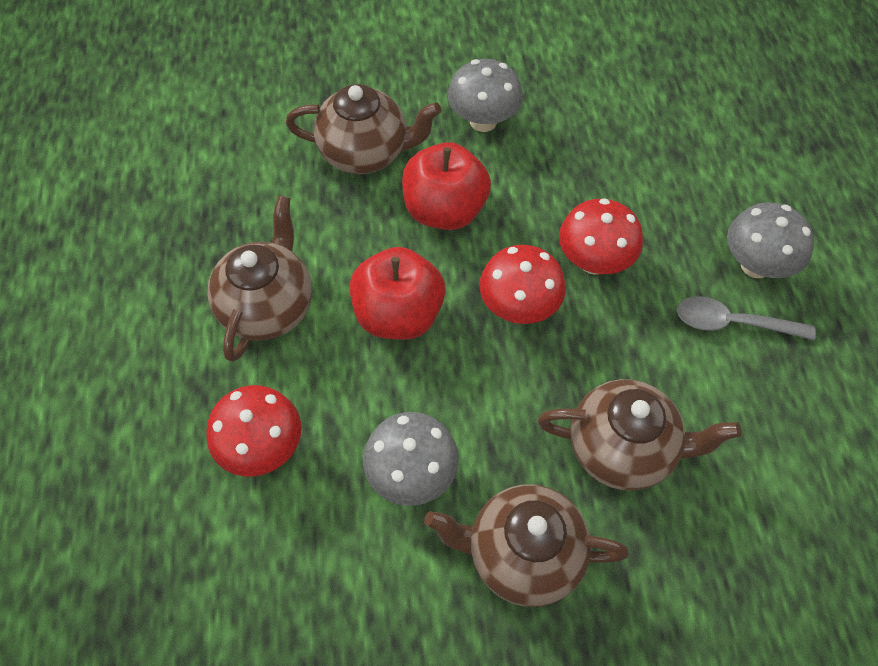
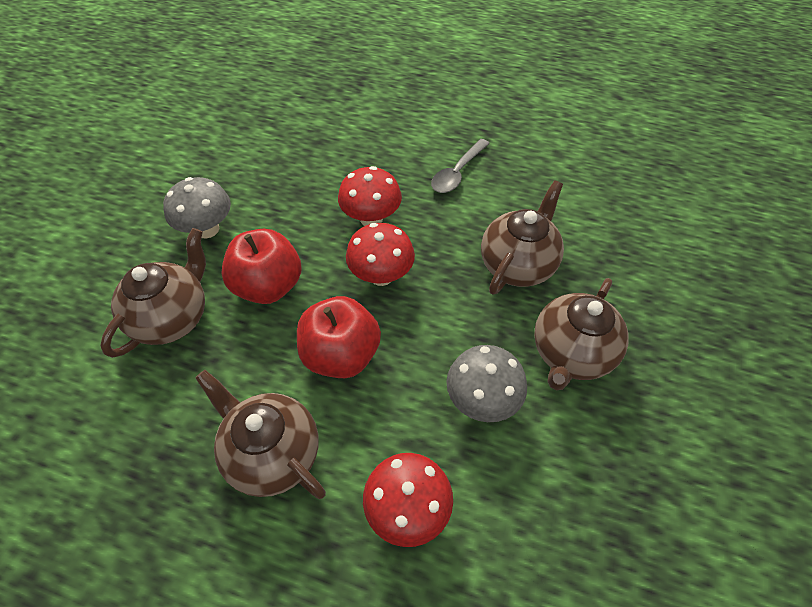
camera: 65 degrees left, 5 degrees down
grey mushroom [727,202,814,278] -> none

